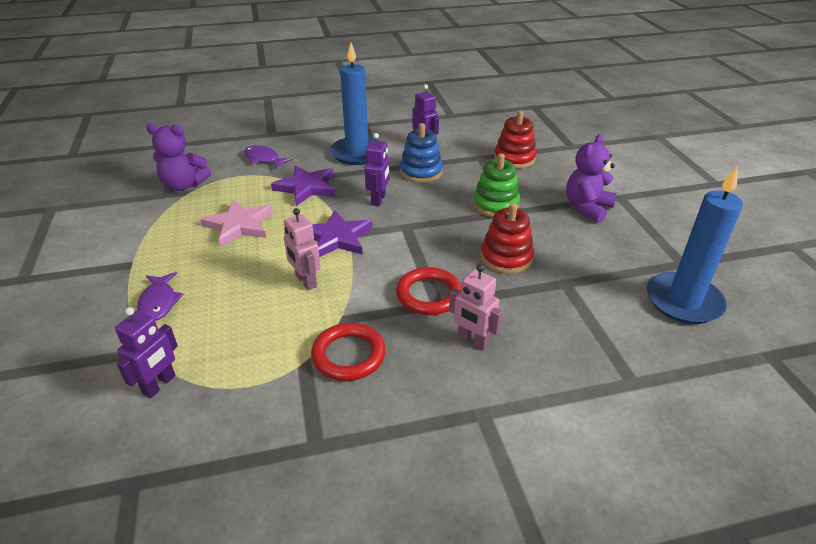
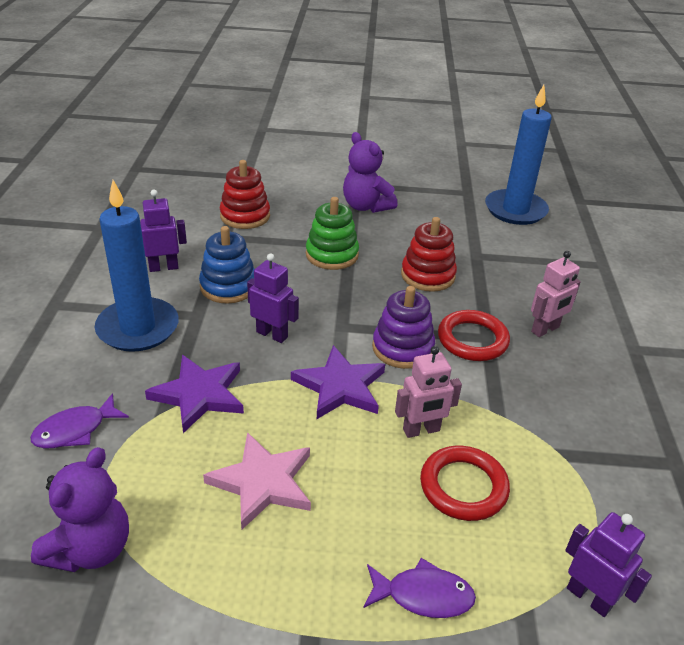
camera: 75 degrees left, 0 degrees up
red ring [311,323,386,381] -> red ring moved to [420,446,510,521]
none -> purple stacking toy [372,286,435,369]

